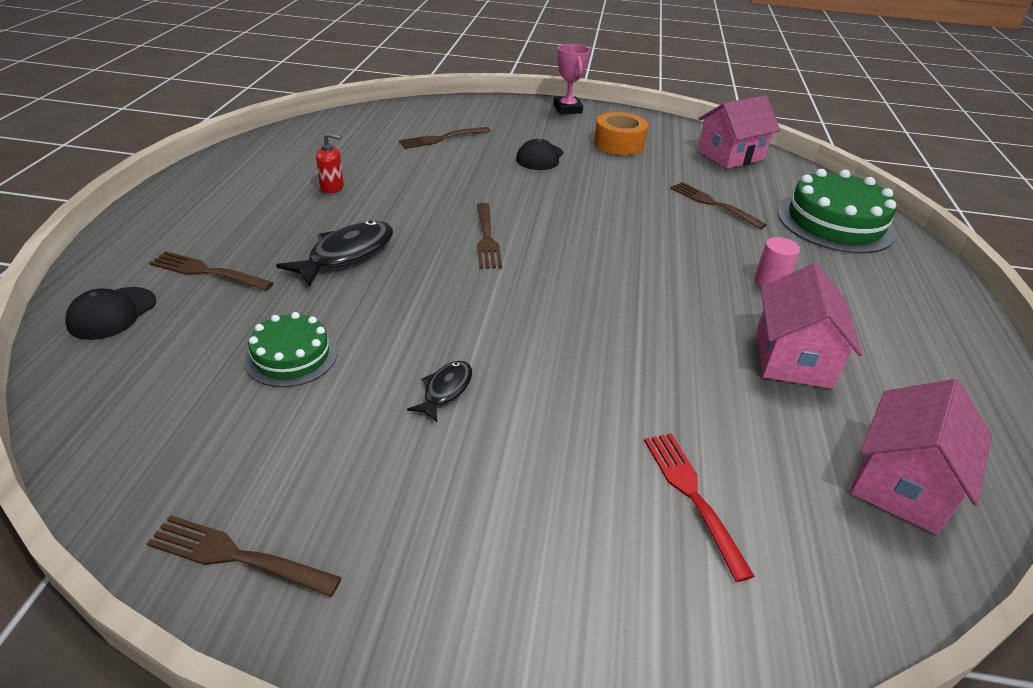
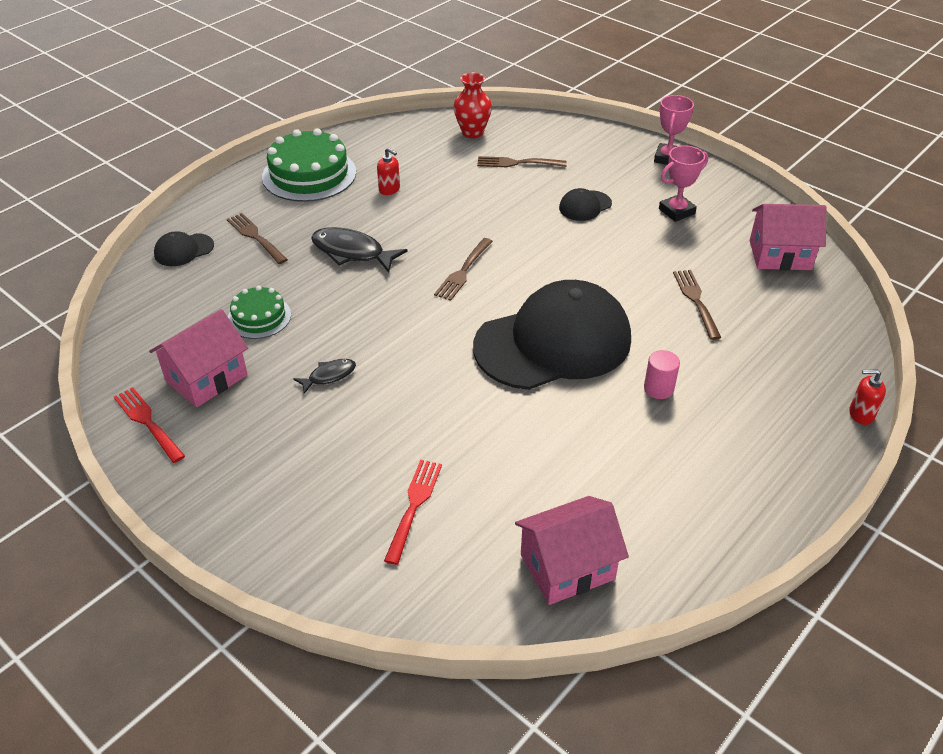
camera: 35 degrees right, 5 degrees up
brown fork [146,515,342,597] -> red fork [114,387,185,463]
black fish [276,220,393,288] -> black fish turned 135 degrees counterclockwise [311,227,408,273]
orange tape [594,112,648,155] -> pink trophy [659,146,708,222]
pink house [757,263,863,389] -> pink house moved to [149,309,248,407]
green cake [777,169,897,253] -> green cake moved to [262,128,356,202]
none -> red vase [453,72,492,138]
none -> black cap [473,280,631,390]
none -> red soap dispenser [849,369,886,425]

